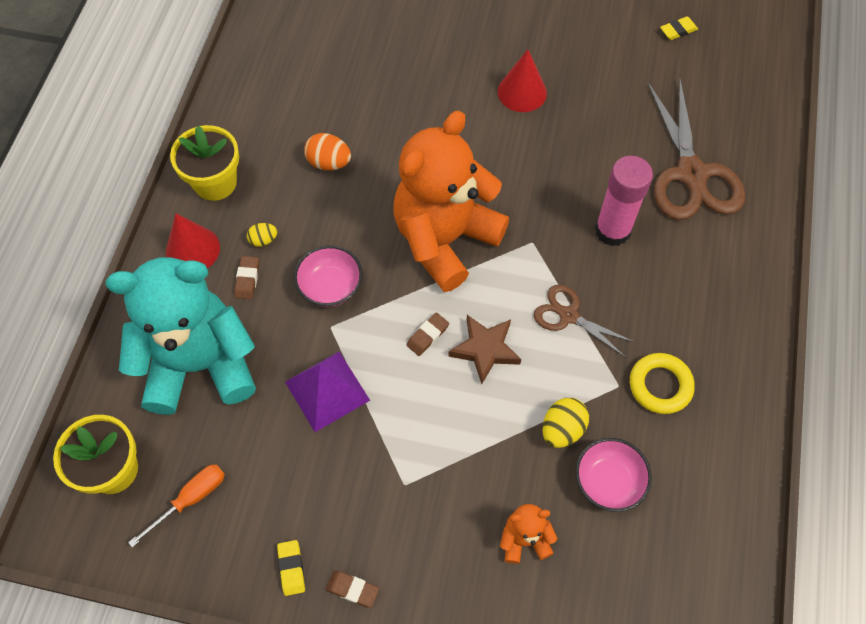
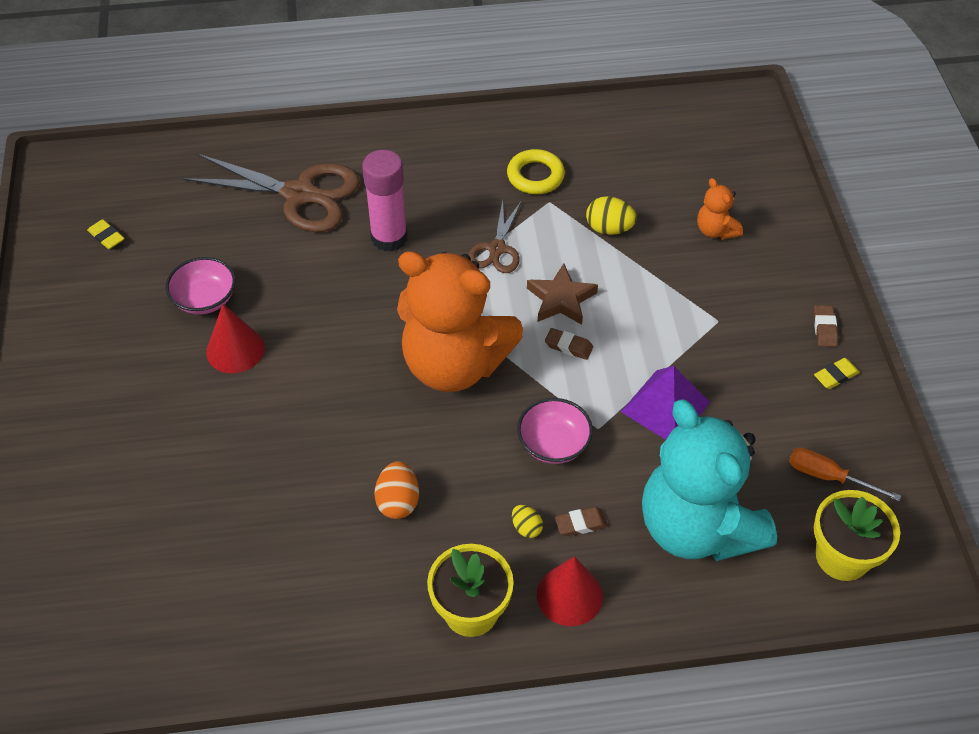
camera: 110 degrees left, 10 degrees down
pink bowl [575,438,652,512] -> pink bowl moved to [166,257,236,314]
brown scissors [647,77,746,220] -> brown scissors turned 45 degrees clockwise [182,153,360,232]

